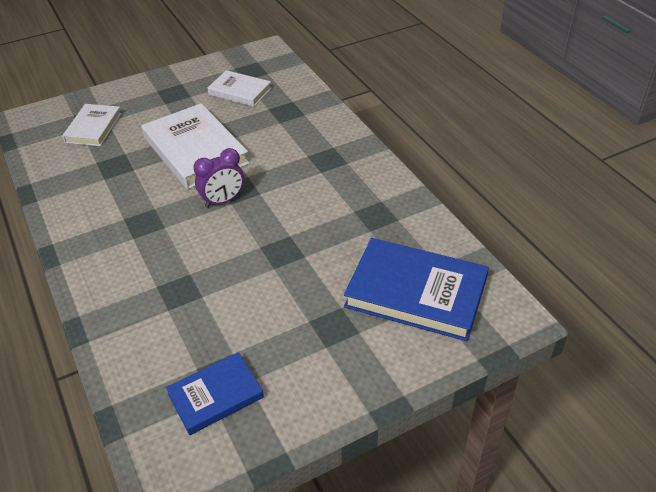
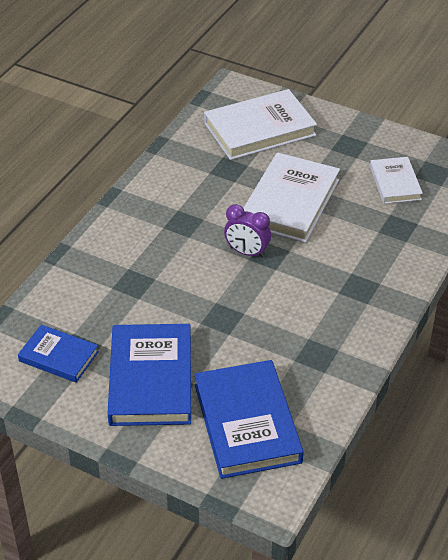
camera: 55 degrees right, 0 degrees up
white book [62,104,122,146] -> white book [204,89,317,160], size x1.73
none -> blue book [107,324,191,426]

